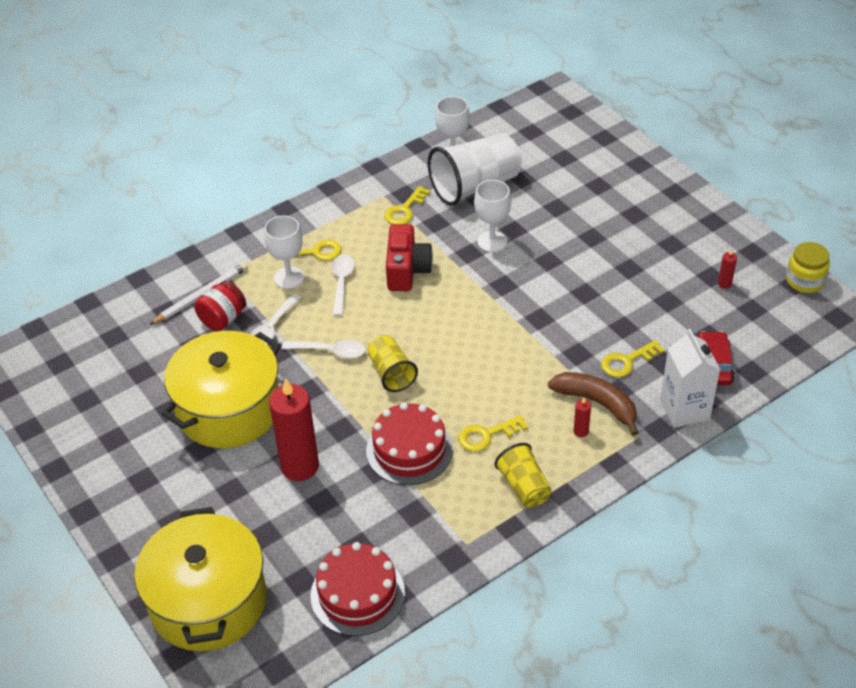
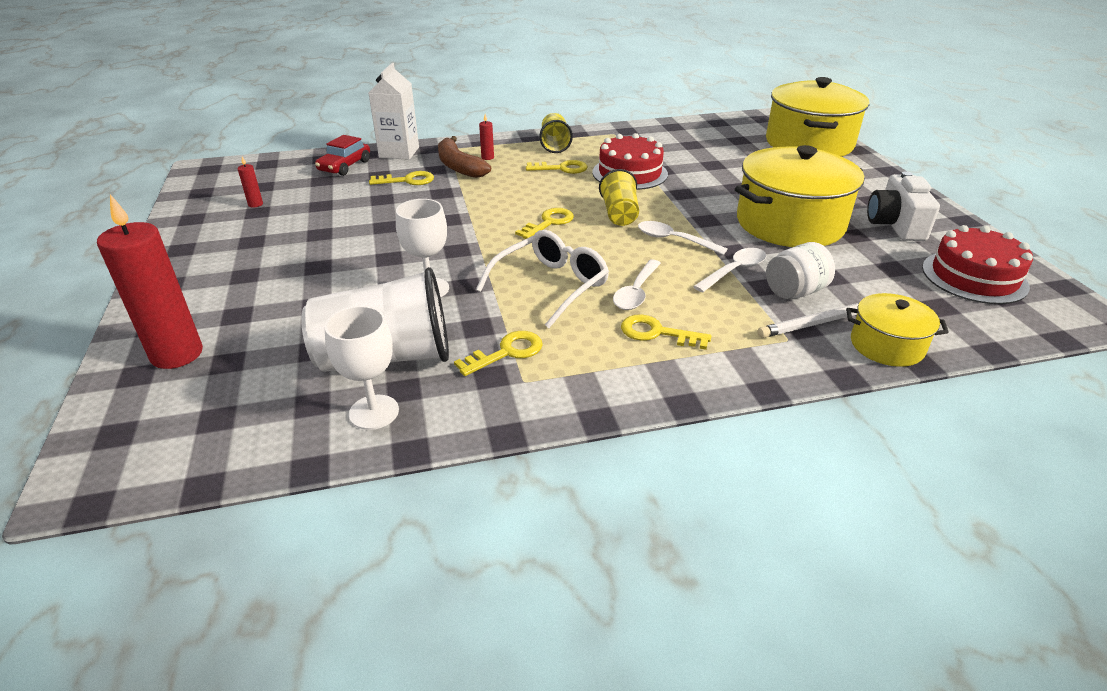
camera: 160 degrees left, 10 degrees down
red jar [194,281,246,331] -> white jar [766,242,835,299]
white goblet [264,216,305,289] -> none
red candle [269,378,319,481] -> red candle moved to [97,194,203,369]
red cake [310,542,405,636] -> red cake moved to [922,225,1033,304]
red camera [386,224,433,291] -> white glasses [476,230,609,328]
yellow jar [786,242,830,293] -> none
none -> yellow key [515,208,574,239]
none -> yellow pot [846,293,949,367]
none -> white camera [867,171,940,241]

